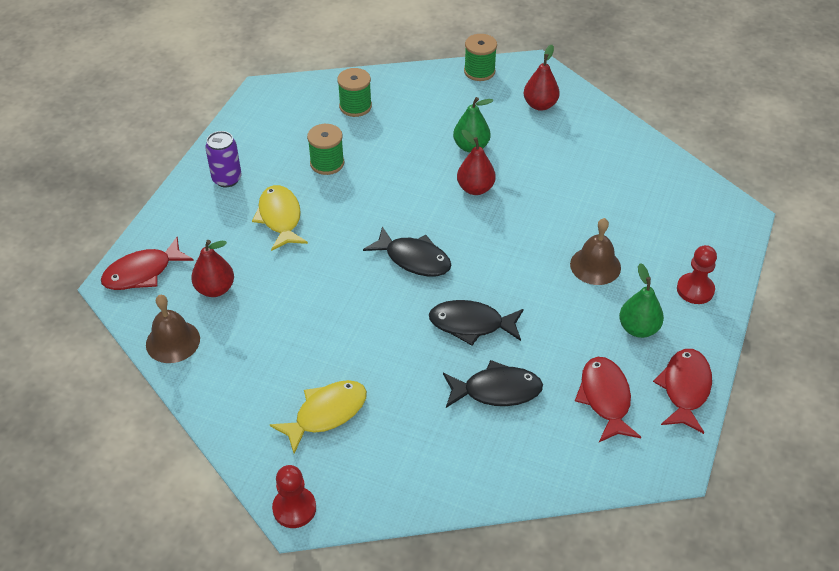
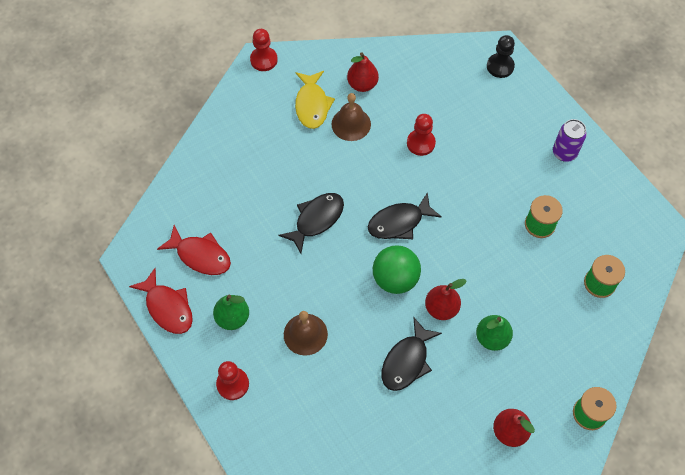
camera: 125 degrees right, 15 degrees up
red fish [101,237,194,290] -> black pawn [487,35,515,78]
brown bell [146,295,200,363] -> brown bell moved to [331,93,371,141]
red pear [191,240,234,297] -> red pear moved to [347,52,379,92]
yellow fish [252,185,308,251] -> none
black fish [443,360,543,408] -> black fish moved to [382,318,442,391]
none -> green ball [373,245,421,294]
none -> red pawn [407,114,436,156]

